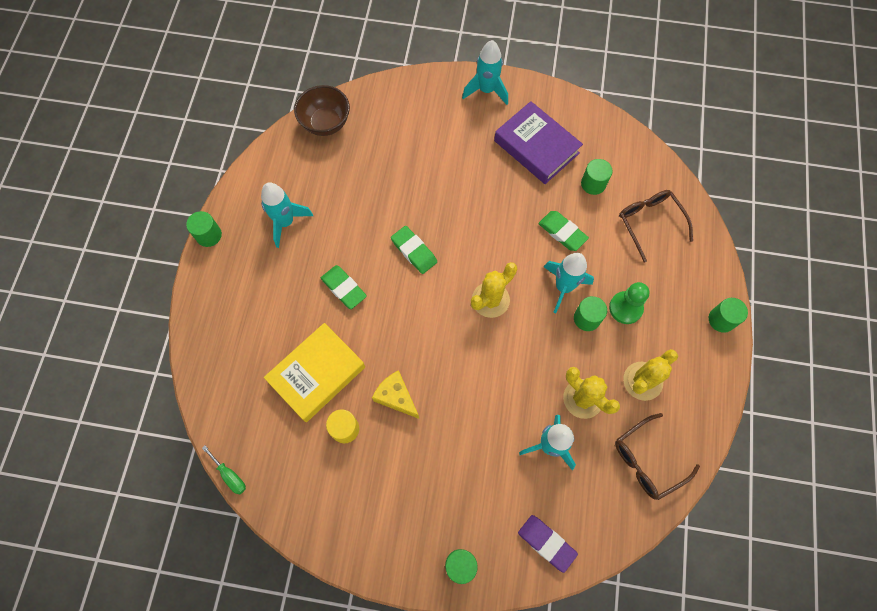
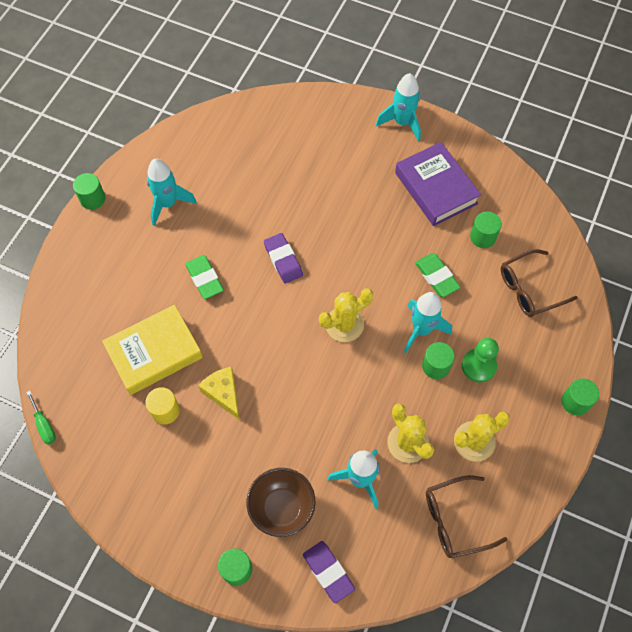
camera: 15 degrees right, 5 degrees down
brown bowl [294,85,350,136] -> brown bowl moved to [247,468,315,537]
green eraser [391,226,437,274] -> purple eraser [264,233,303,284]
brown glasses [619,190,693,263] -> brown glasses turned 105 degrees counterclockwise [501,249,578,317]

